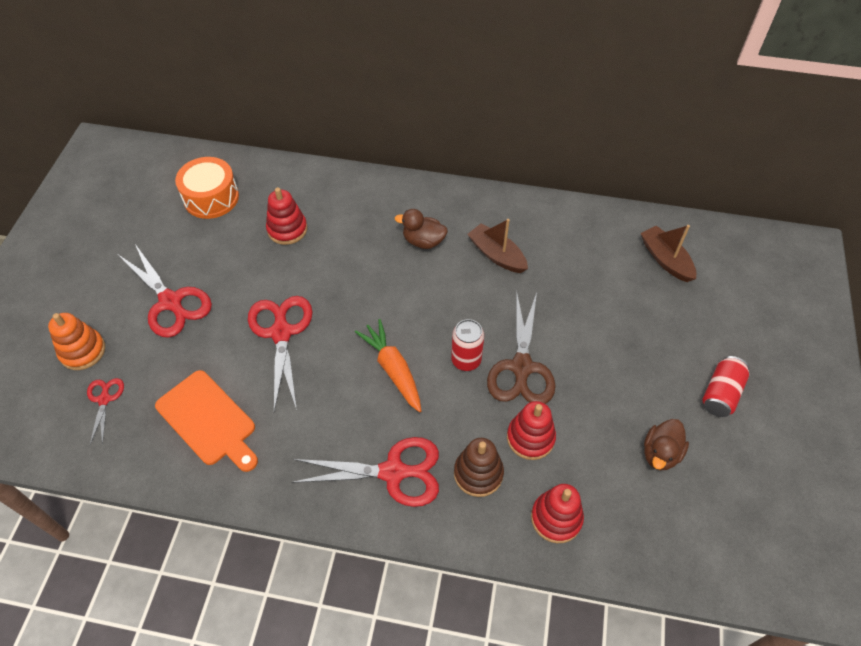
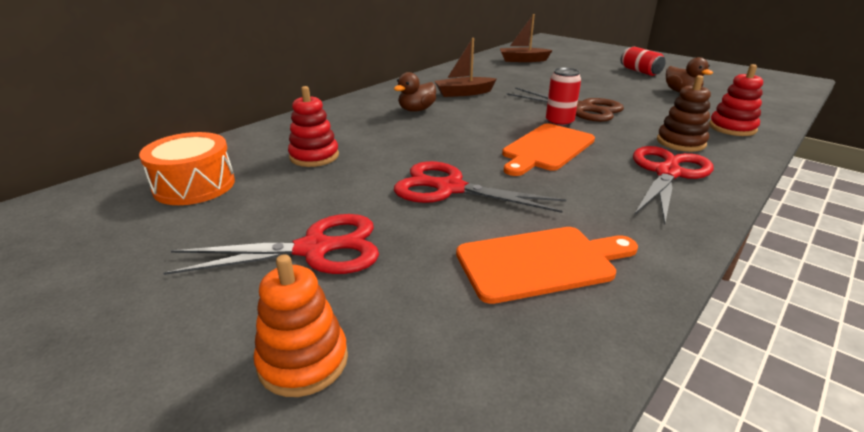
camera: 60 degrees left, 25 degrees down
red scissors [87,378,124,445] -> none
orange carrot [355,319,421,412] -> orange cutting board [502,123,595,176]
red stacking toy [507,401,556,460] -> none

